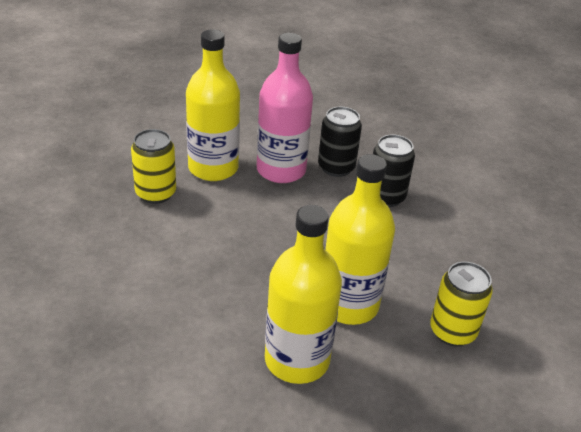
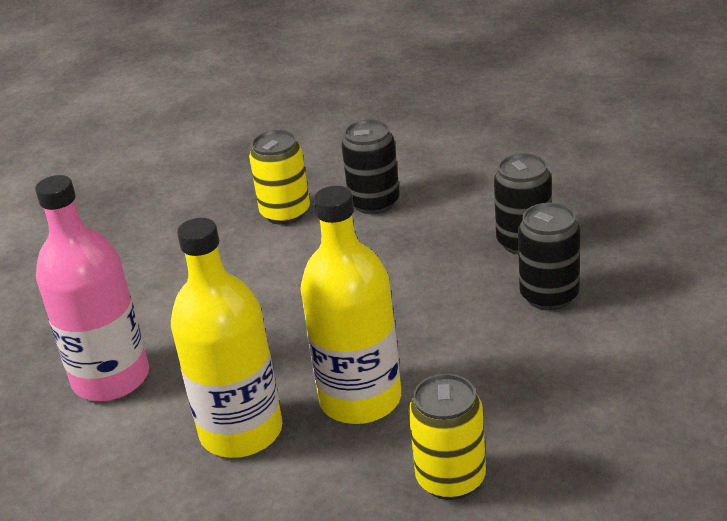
camera: 45 degrees right, 5 degrees down
yellow bottle [186,30,240,181] -> black can [341,120,400,214]
pink bottle [257,33,313,183] -> pink bottle moved to [35,175,149,401]

